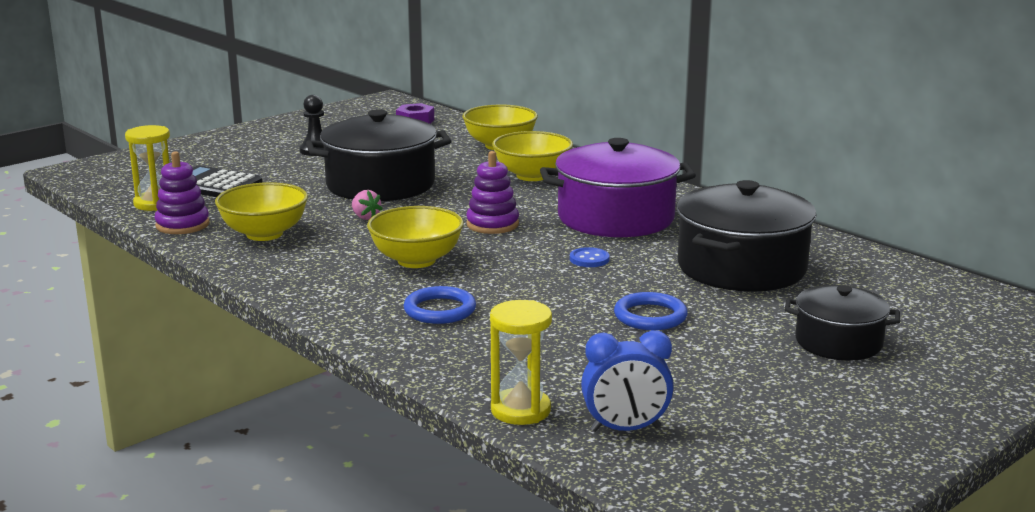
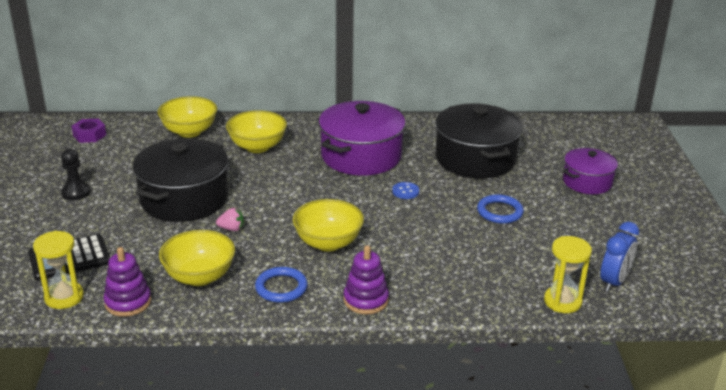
camera: 50 degrees left, 10 degrees up
blue ring [403,286,476,324] -> blue ring moved to [255,267,308,303]
purple stacking toy [466,151,519,234] -> purple stacking toy moved to [343,246,389,314]
black pot [785,285,900,360] -> purple pot [563,148,618,194]

